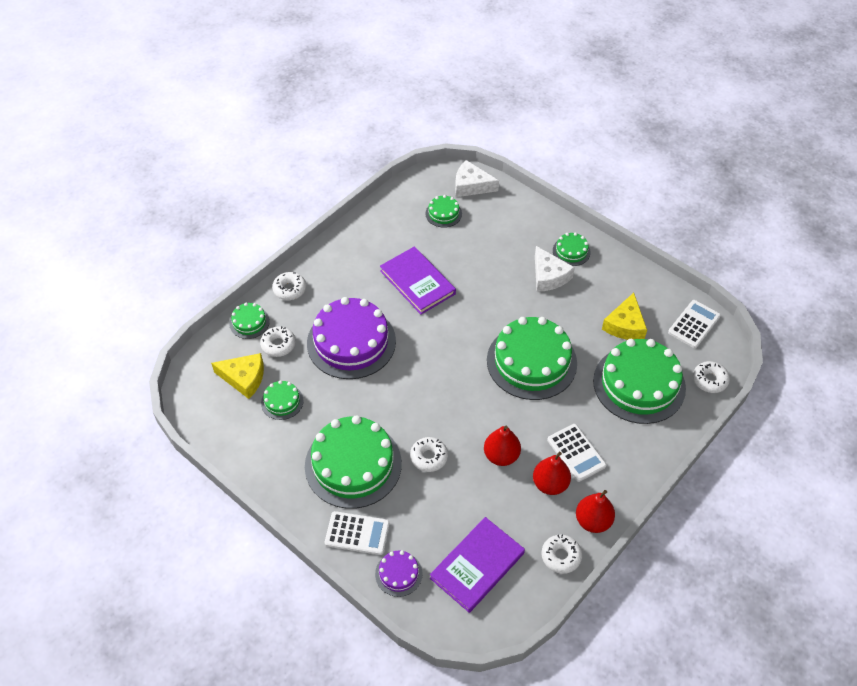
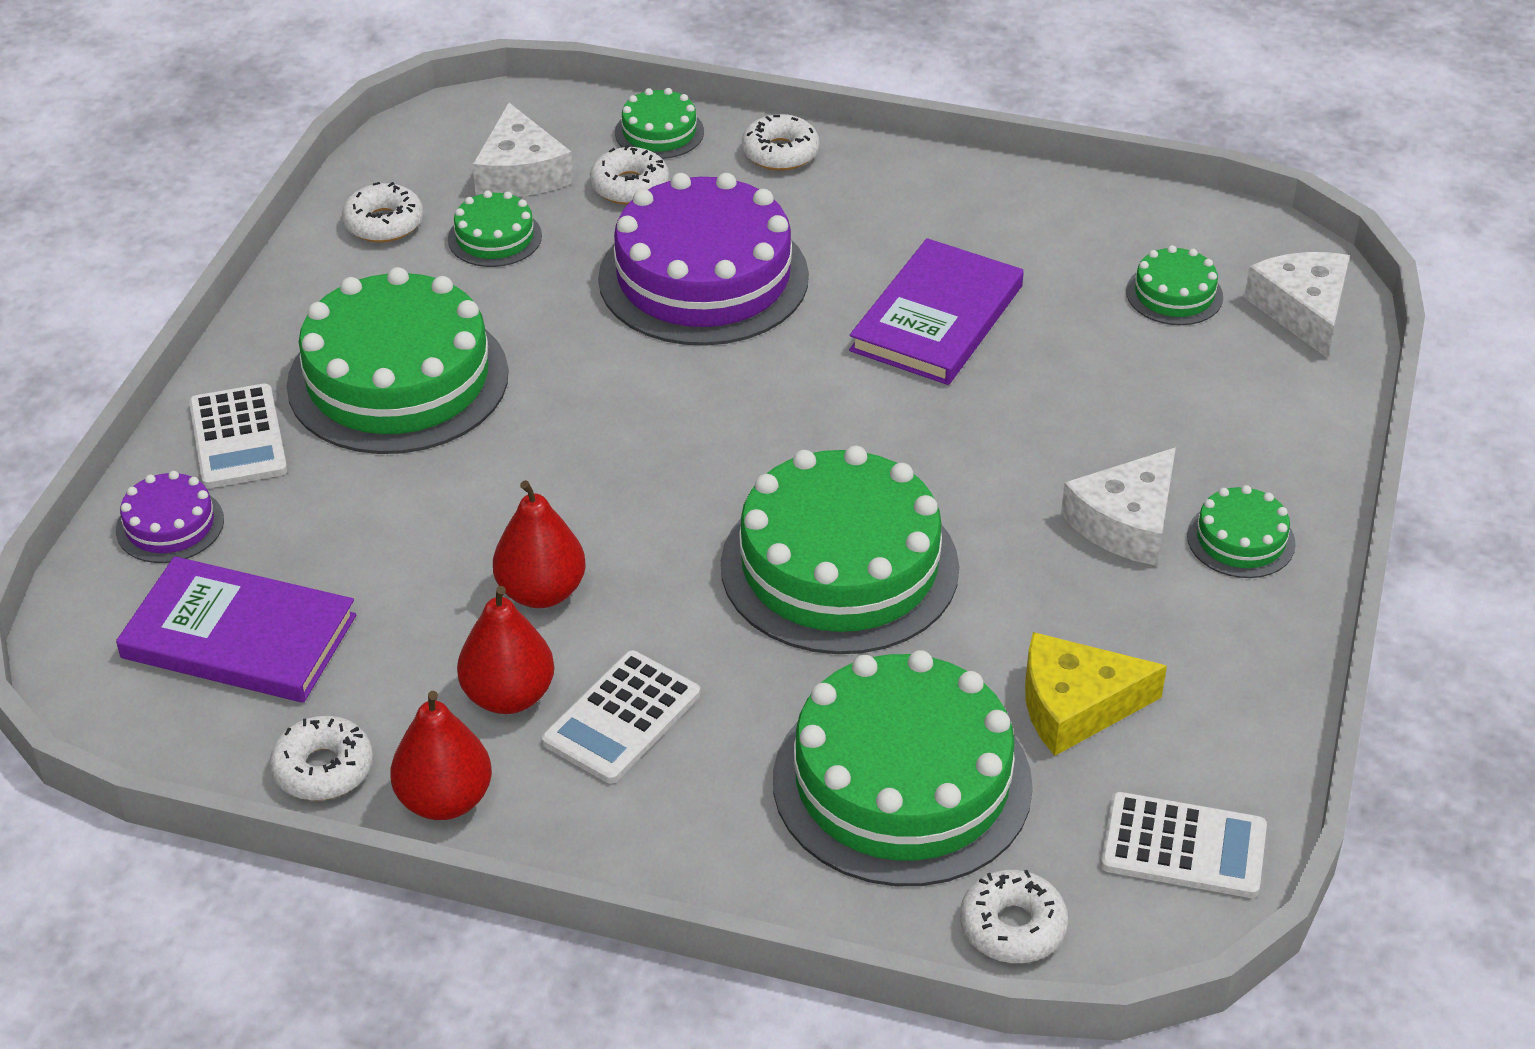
camera: 65 degrees right, 10 degrees down
yellow cheese [211,353,264,399] -> white cheese [473,102,574,197]
white donut [410,437,448,472] -> white donut moved to [342,182,423,242]

